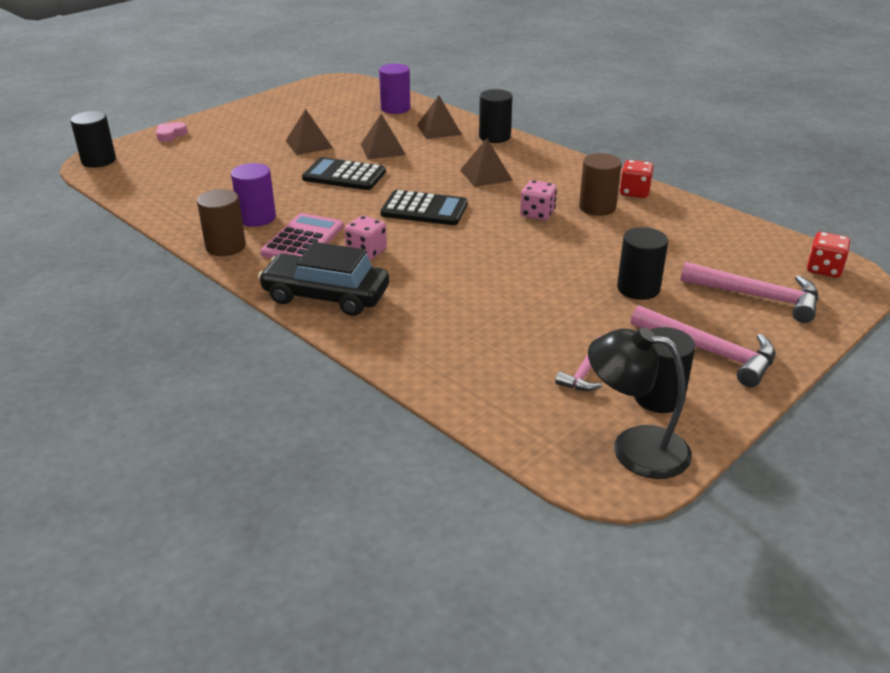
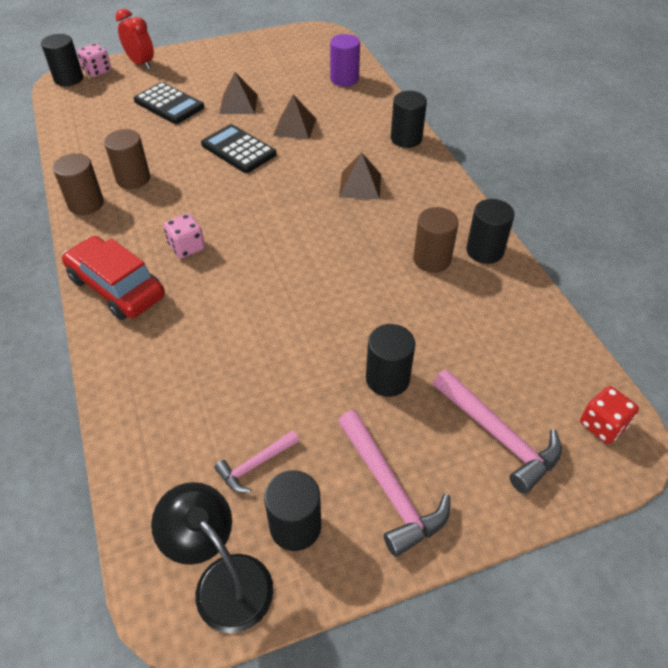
camera: 25 degrees right, 15 degrees up
pink heart [156,122,187,142] -> red clock [116,8,154,70]
purple cylinder [231,163,276,227] -> brown cylinder [104,129,150,189]
black car [258,242,389,316] -> red car [62,236,165,320]
pink calculator [260,213,343,258] -> none
black calculator [380,190,468,225] -> black calculator moved to [134,82,204,124]
brown pyramid [417,95,462,139] -> none
pink dice [520,180,557,221] -> pink dice moved to [77,43,111,77]
red dice [620,160,653,198] -> black cylinder [466,199,515,264]

